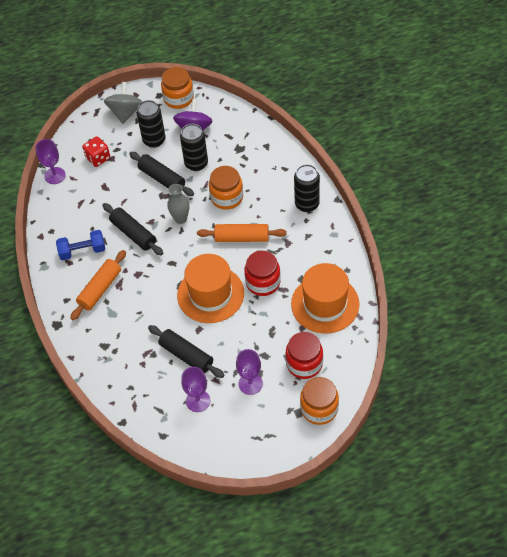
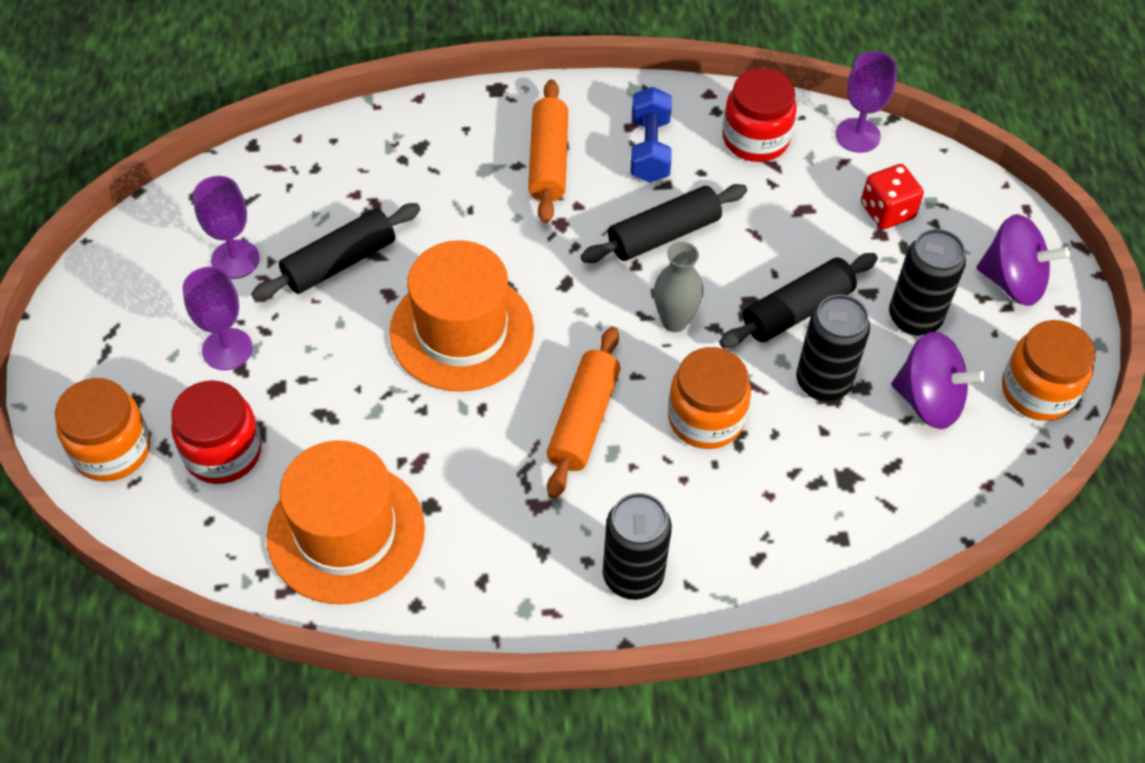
camera: 100 degrees right, 0 degrees up
orange rolling pin [70,250,126,320] -> orange rolling pin turned 45 degrees clockwise [528,79,568,223]
grey spinning top [104,82,142,124] -> purple spinning top [977,214,1070,306]
red jar [245,251,281,296] -> red jar moved to [723,68,797,162]

